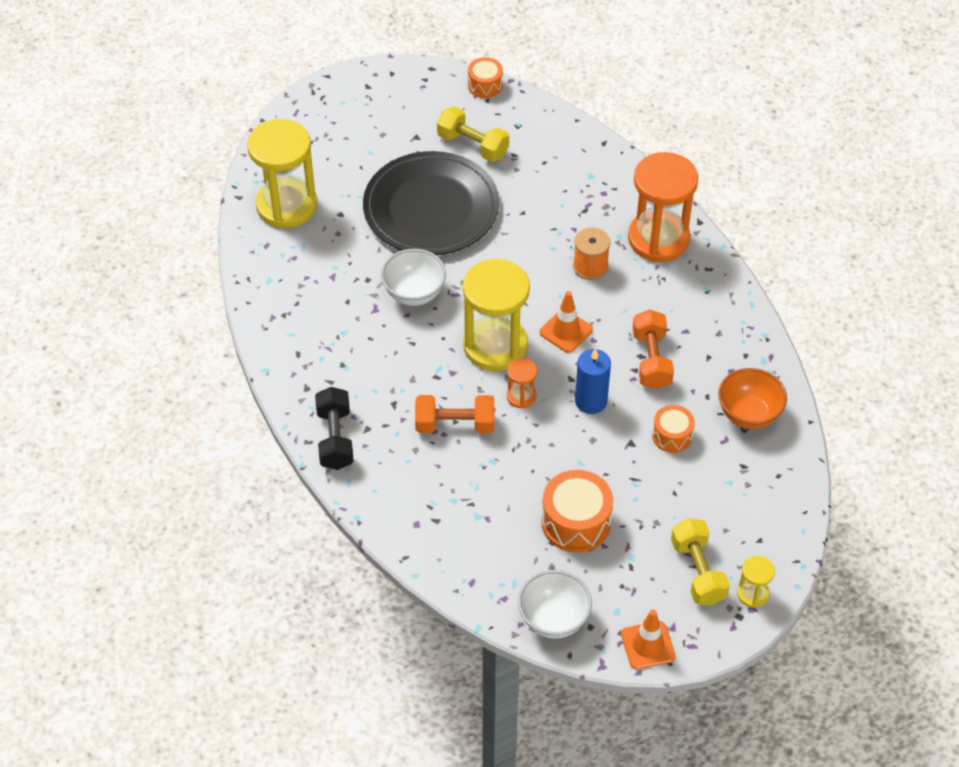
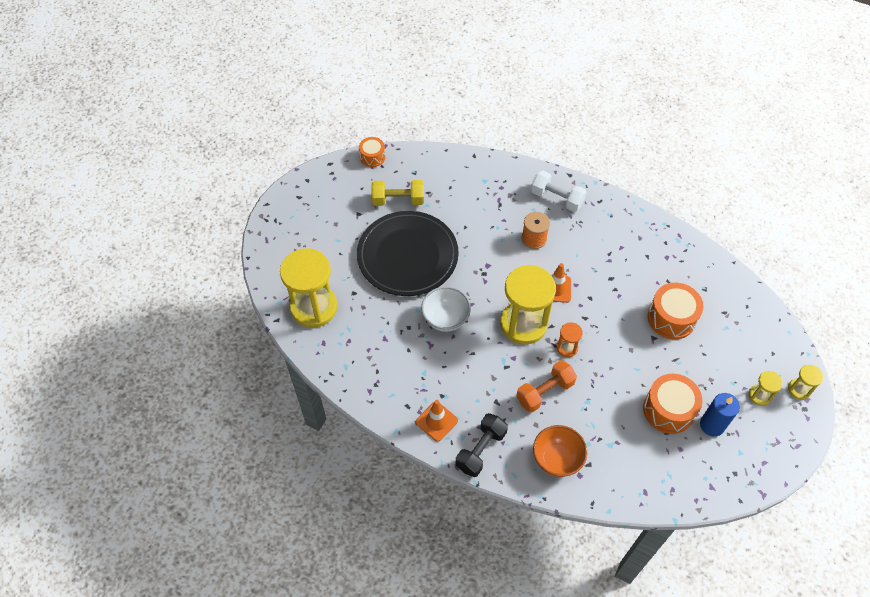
camera: 35 degrees left, 5 degrees up
black dumbbell [315,387,354,470] -> black dumbbell turned 75 degrees clockwise [456,413,508,477]
white bowl [518,570,592,639] -> none
blue candle [575,348,611,414] -> blue candle moved to [700,393,740,437]
orange traffic cone [621,610,676,669] -> orange traffic cone moved to [416,400,458,441]
orange hourglass [628,152,699,262] -> white dumbbell [531,171,586,212]
orange dumbbell [633,309,674,389] -> none
orange drum [652,405,695,453] -> orange drum [648,283,703,340], size x1.67
yellow dumbbell [671,518,730,605] -> yellow hourglass [749,371,783,406]
orange bowl [718,368,787,429] -> orange bowl moved to [533,425,587,477]

